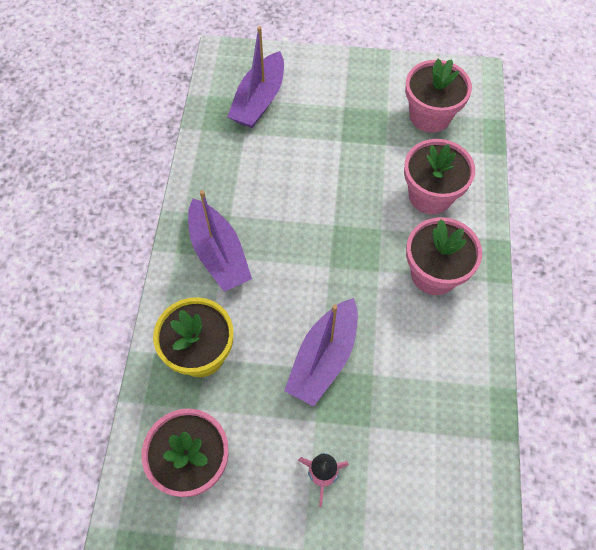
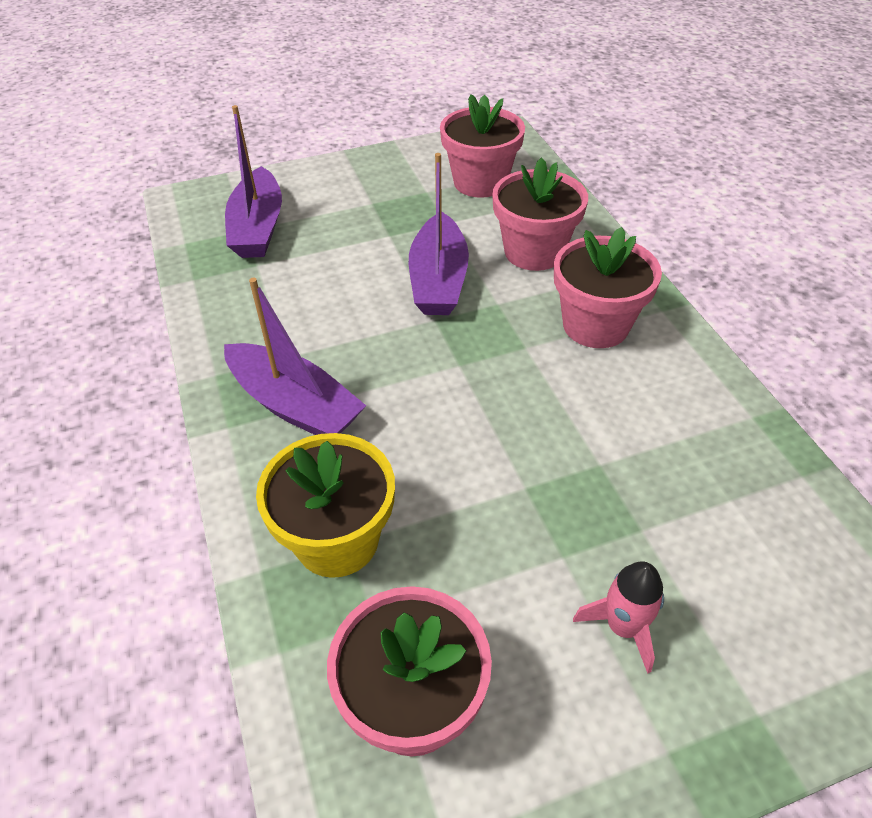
camera: 25 degrees left, 15 degrees down
purple boat [284,298,358,406] -> purple boat moved to [409,153,469,315]

